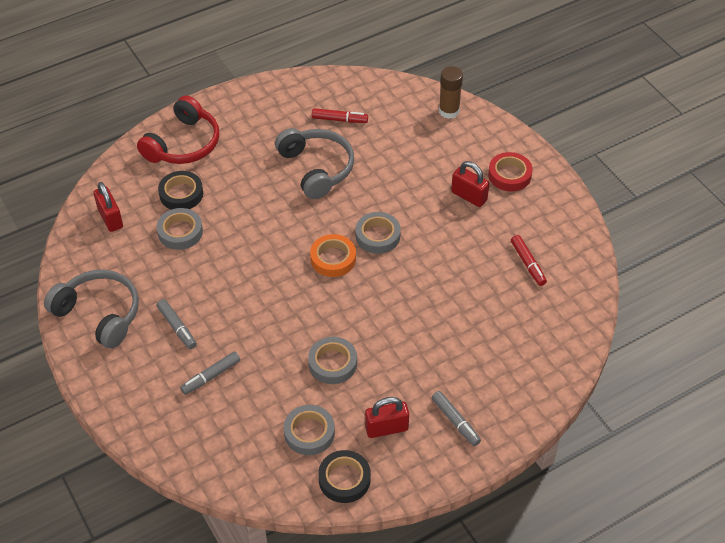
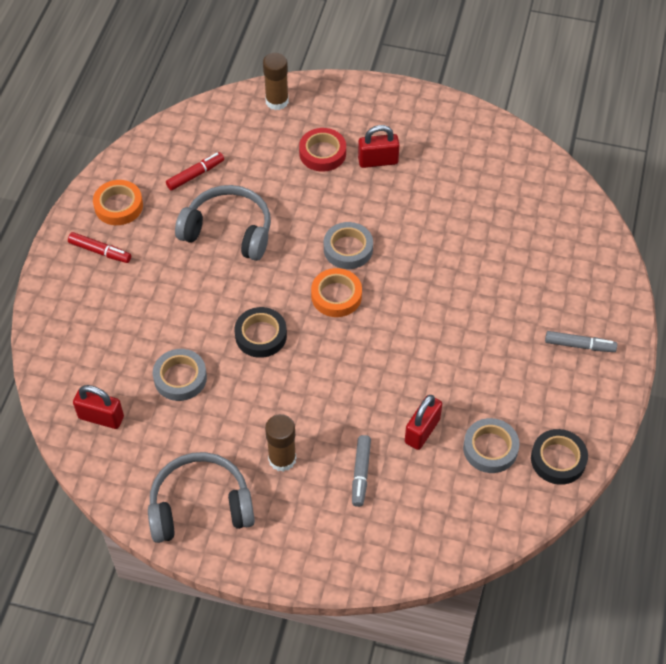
camera: 45 degrees left, 5 degrees up
red headphones [137,95,219,164] -> none
grey marker [157,299,197,349] -> brown glue stick [265,414,296,472]
black tape [158,171,203,210] -> black tape moved to [234,307,287,358]
grey tape [308,337,357,384] -> none
red padlock [365,397,409,438] -> red padlock moved to [405,395,442,450]
red tape [488,152,533,191] -> red tape moved to [299,128,346,172]
red marker [511,235,547,286] -> red marker moved to [68,232,131,263]
none -> orange tape [93,180,143,225]

